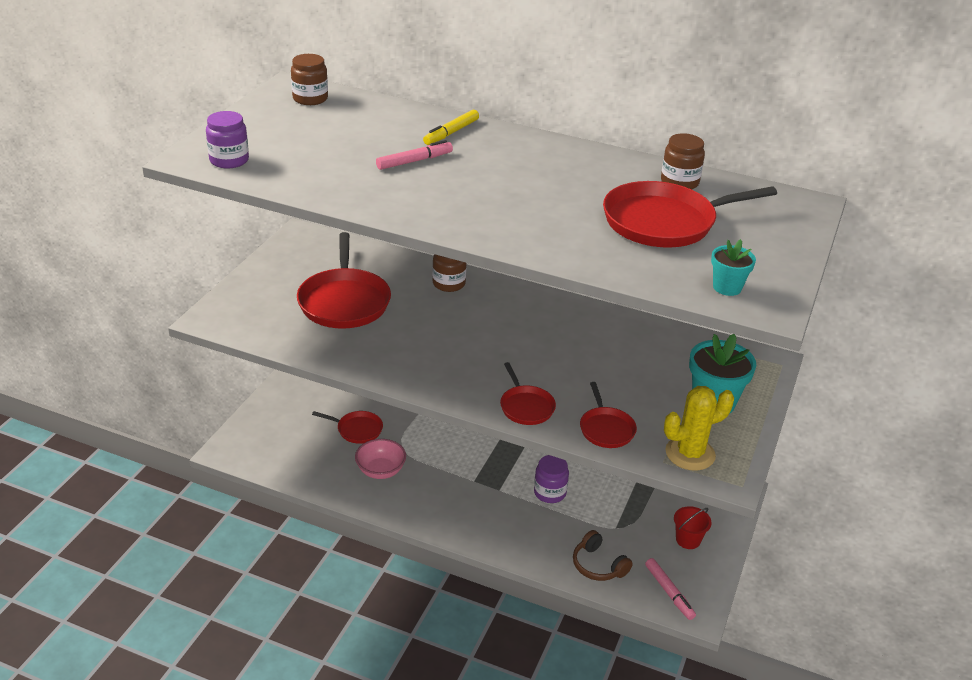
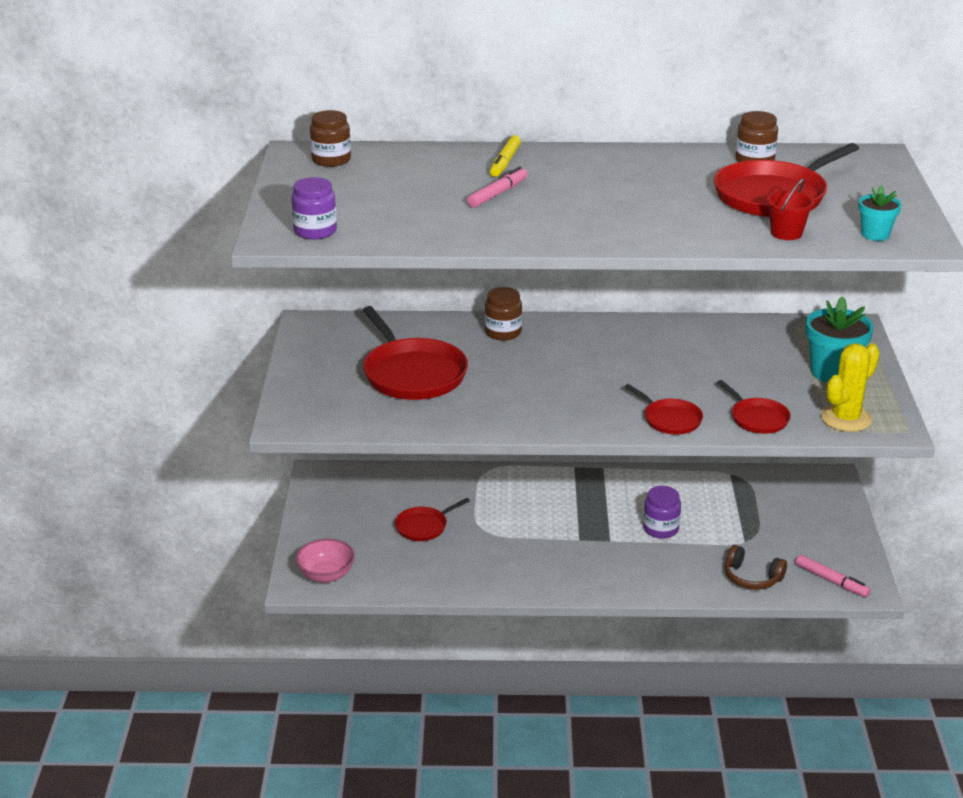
camera: 20 degrees left, 5 degrees down
red pan [312,411,383,444] -> red pan turned 150 degrees clockwise [395,498,470,541]
pink bowl [355,439,406,479] -> pink bowl moved to [296,539,355,583]
red bucket [674,506,712,549] -> red bucket moved to [767,179,814,240]

